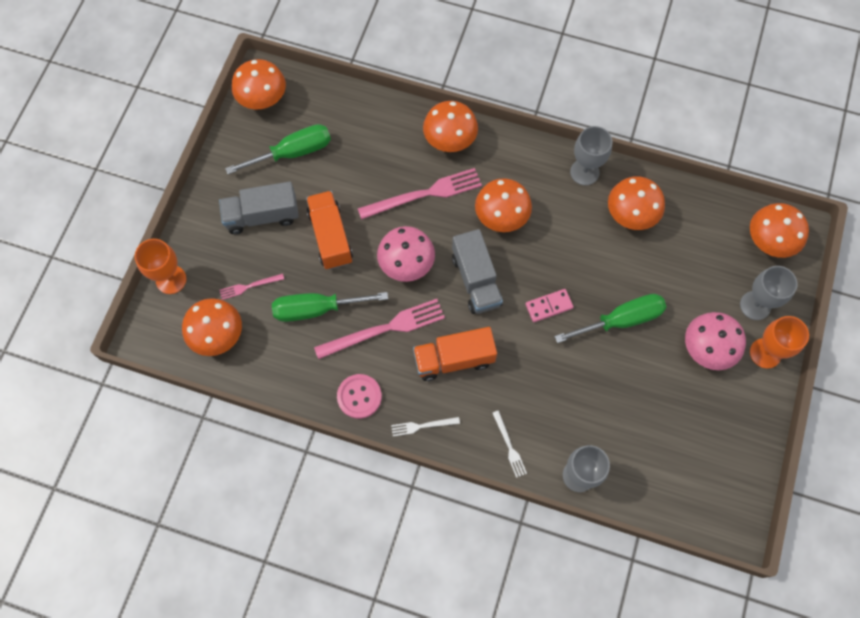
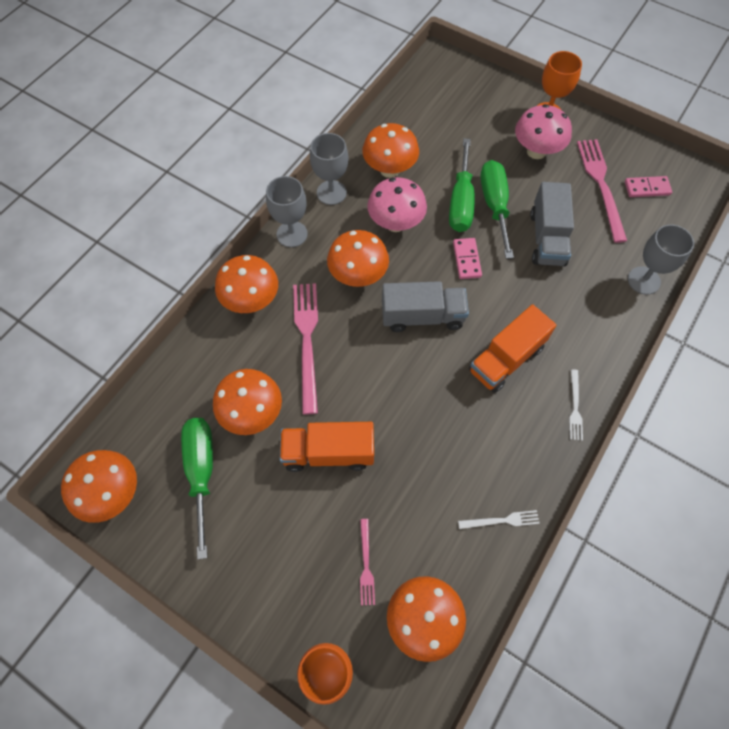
camera: 75 degrees left, 5 degrees down
grey truck [219,181,299,234] -> grey truck moved to [530,182,574,266]
green screwdriver [272,292,388,322] -> green screwdriver moved to [449,138,475,232]
pink fork [314,299,445,359] -> pink fork moved to [577,139,627,243]
pink button [337,374,382,419] -> none
pink mushroom [377,226,435,282] -> pink mushroom moved to [367,177,427,232]
orange truck [413,327,497,381] -> orange truck turned 45 degrees clockwise [469,304,556,393]
white fork [493,410,527,478] -> white fork moved to [458,510,540,529]
grey goblet [740,266,798,320] -> grey goblet moved to [266,176,308,247]
orange mushroom [750,203,809,258] -> orange mushroom moved to [213,369,282,435]
none -> pink domino [625,176,672,197]

